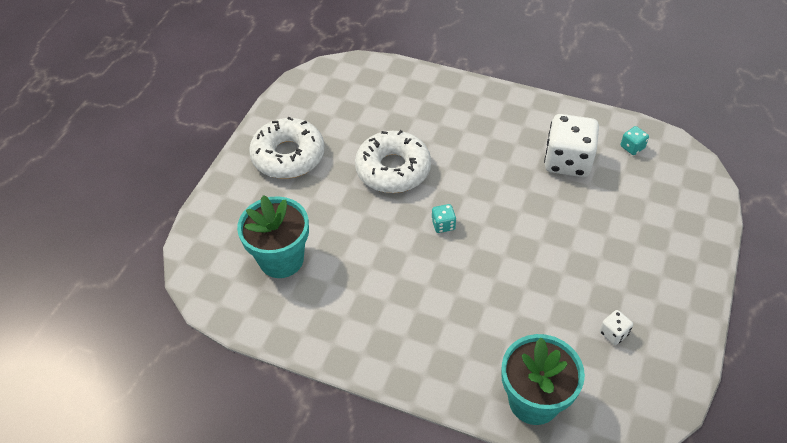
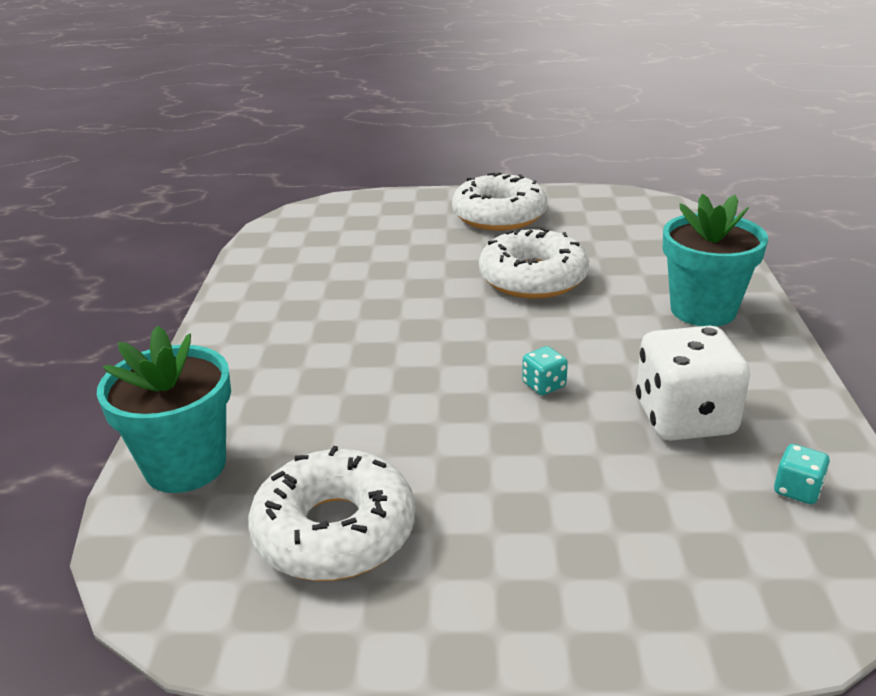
camera: 70 degrees right, 20 degrees down
turquoise flower pot [237,195,309,278] -> turquoise flower pot moved to [663,194,768,326]
turquoise dice [431,204,456,233] -> turquoise dice moved to [522,346,568,395]
white dice [600,310,633,345] -> white donut [248,446,415,581]

